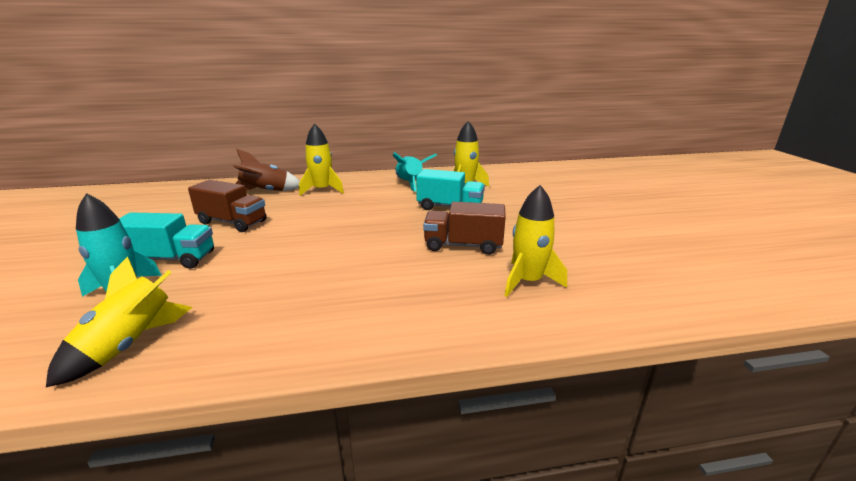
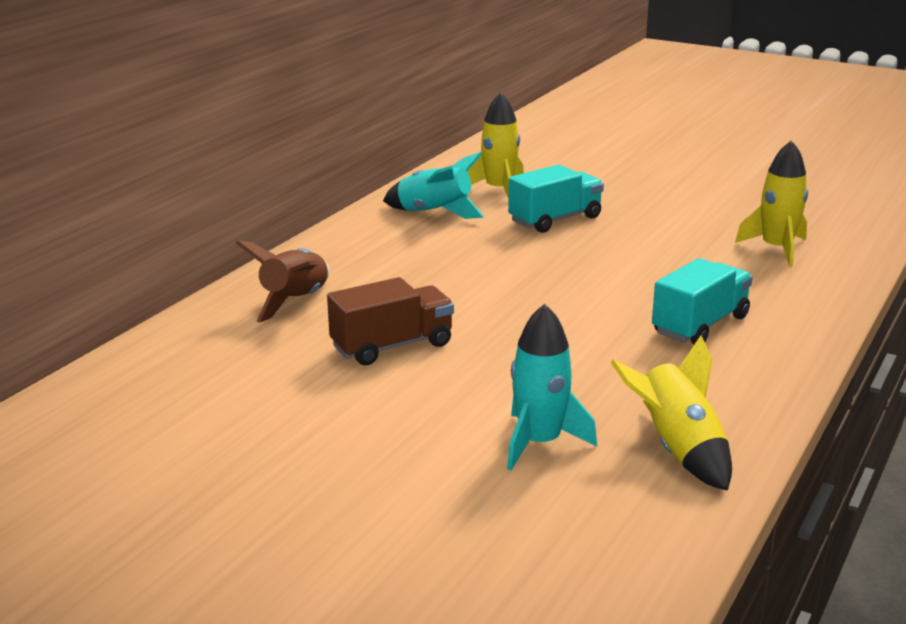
camera: 50 degrees left, 0 degrees up
turquoise truck [119,212,214,269] -> turquoise truck moved to [652,258,753,344]
yellow rocket [299,123,344,196] -> none
brown truck [423,202,506,255] -> none

